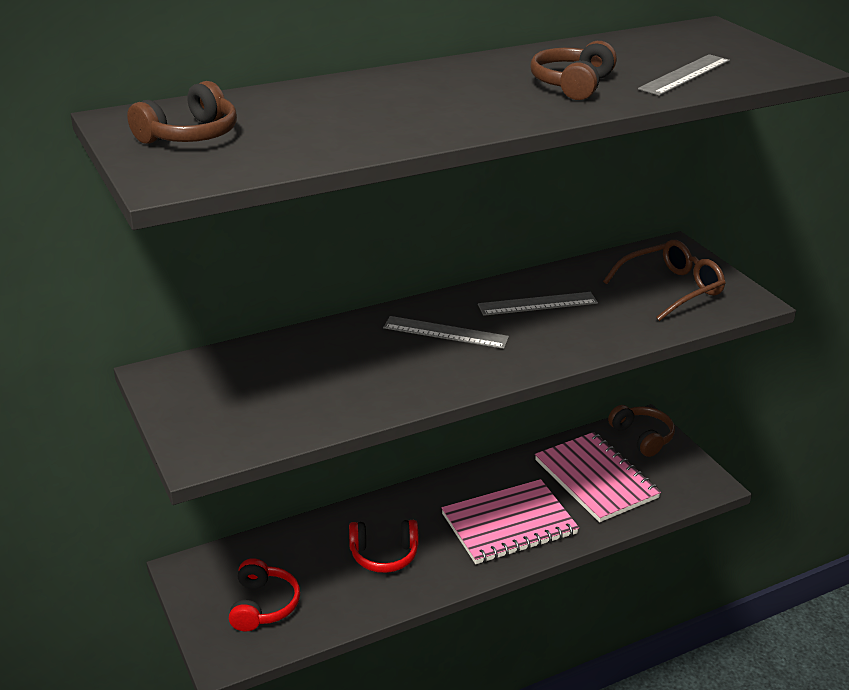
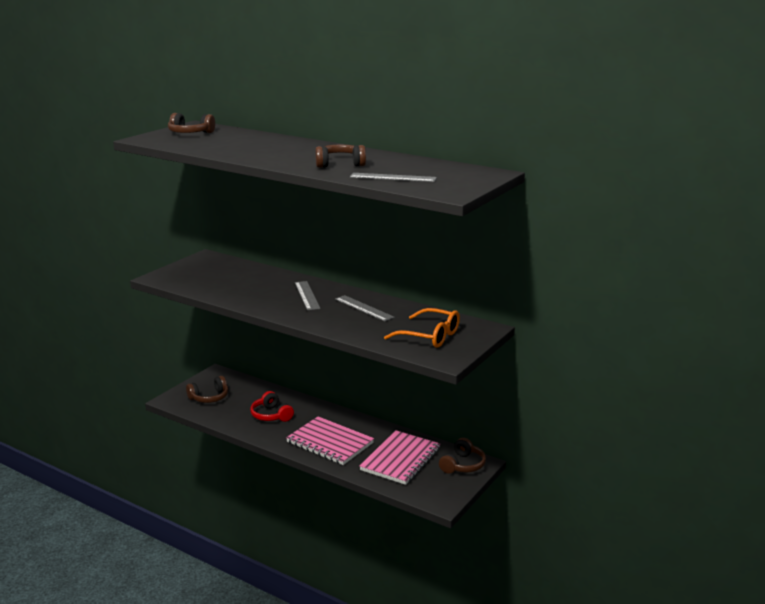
camera: 60 degrees right, 10 degrees down
red headphones [229,558,300,632] -> brown headphones [186,376,228,403]
brown glasses [603,240,726,321] -> orange glasses [384,308,460,348]

